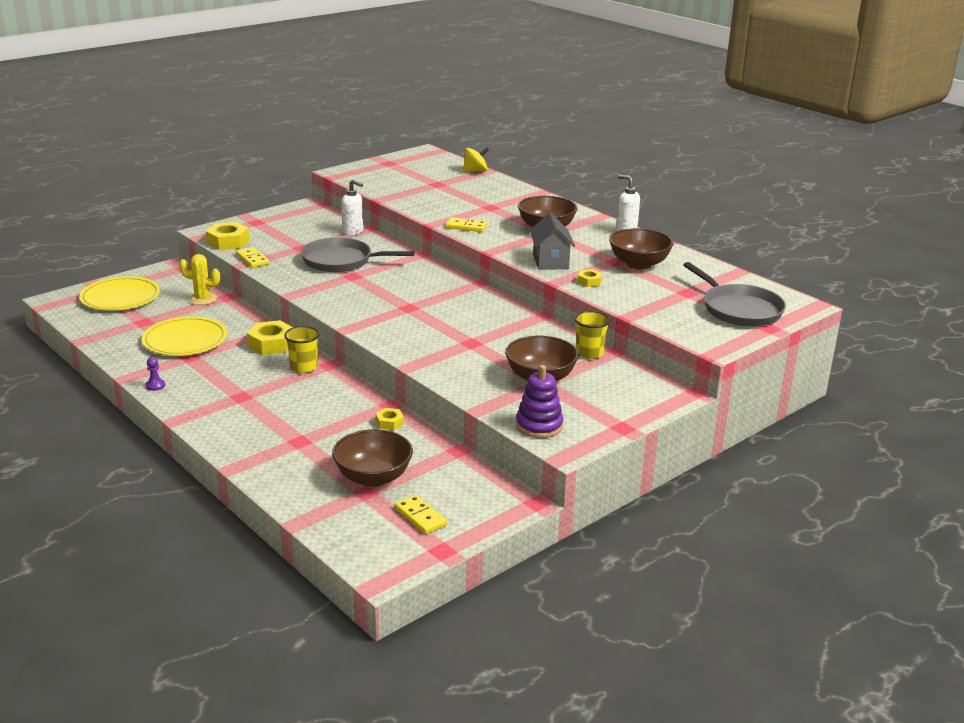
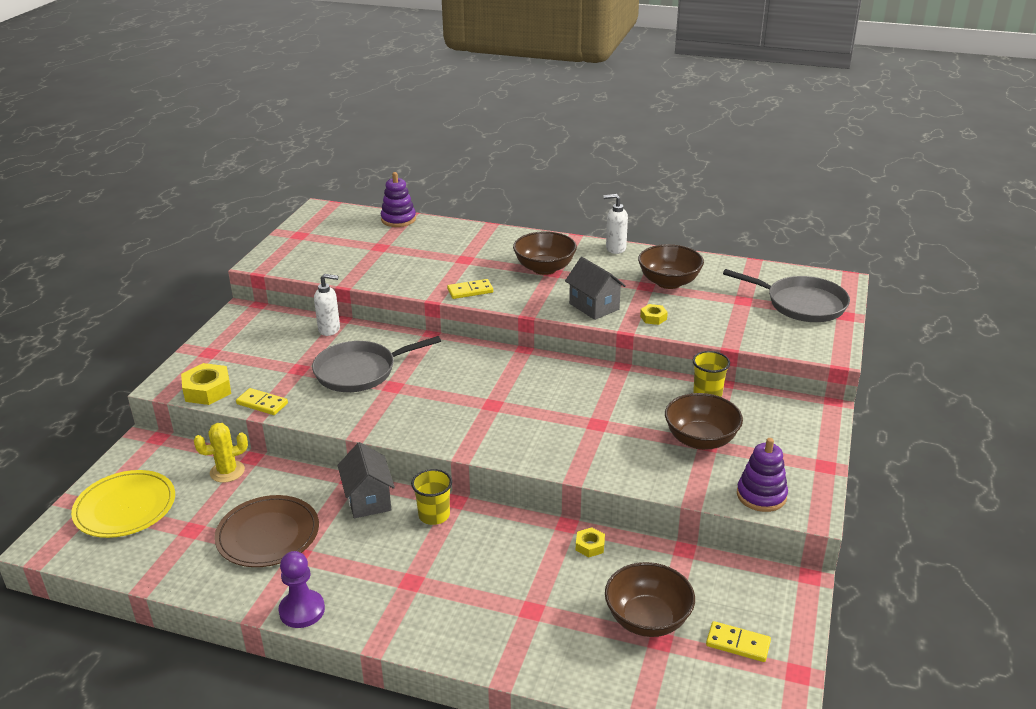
camera: 30 degrees left, 5 degrees up
yellow plate [142,316,227,356] -> brown plate [214,495,319,567]
purple pawn [146,357,165,391] -> purple pawn [279,551,325,628], size x1.91
yellow nut [247,320,293,355] -> grey house [337,442,395,518]
yellow spinning top [463,147,489,172] -> purple stacking toy [381,172,416,227]

